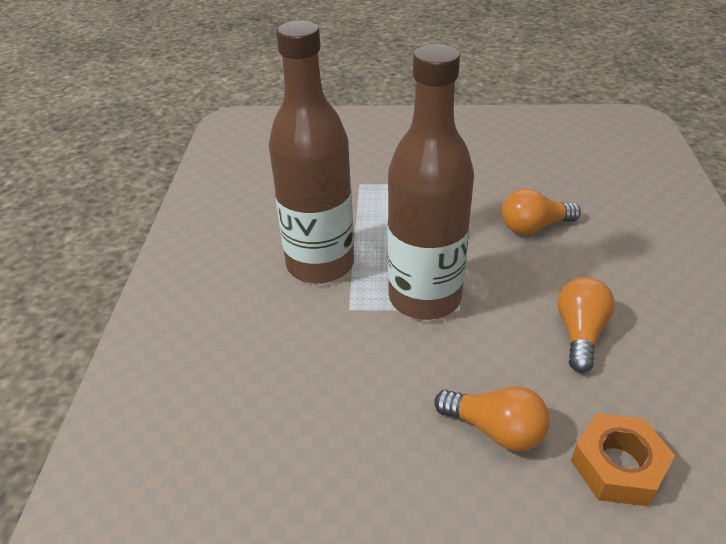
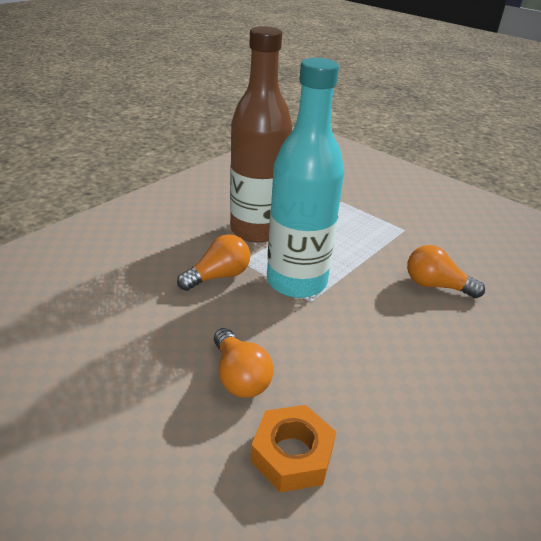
camera: 35 degrees right, 5 degrees down
brown bottle [388,44,474,320] -> turquoise bottle [267,58,344,298]
orange light bulb [557,277,615,373] -> orange light bulb moved to [177,234,250,291]

